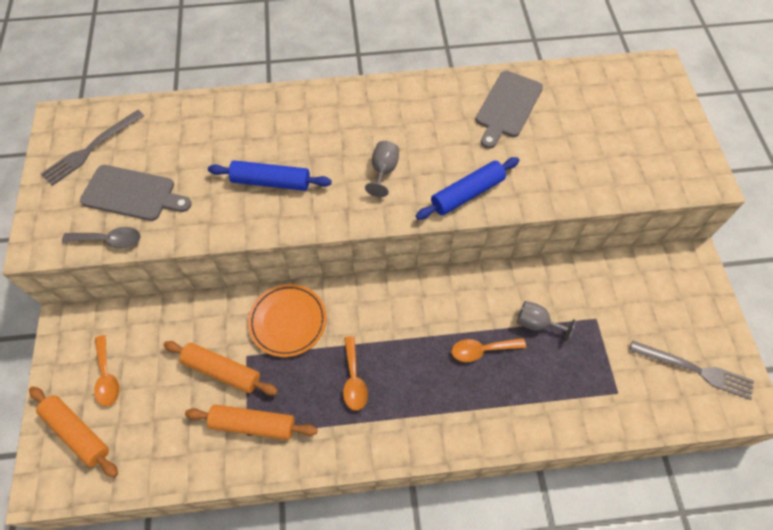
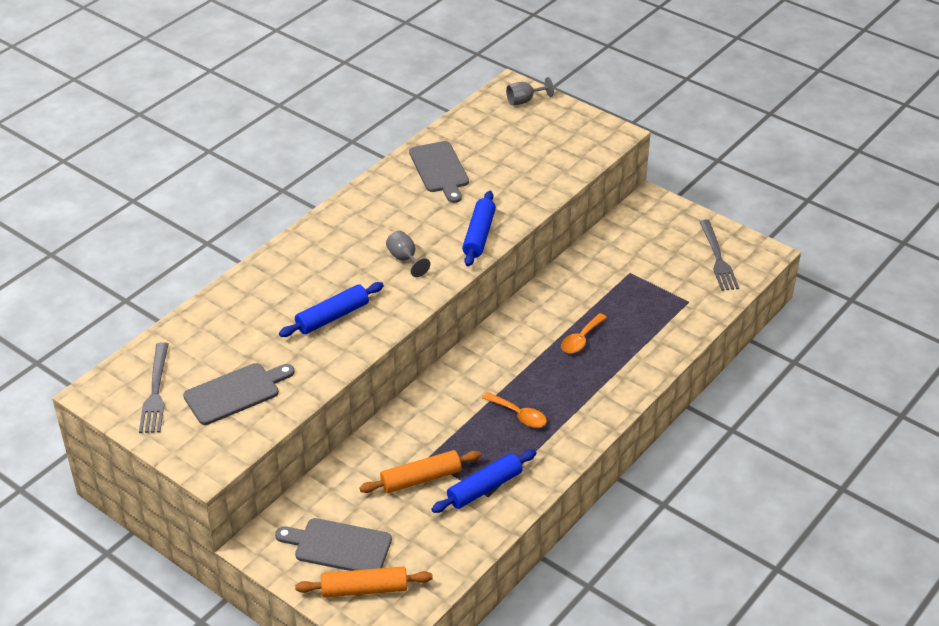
camera: 45 degrees left, 20 degrees down
grey spoon [62,227,140,248] -> none
orange spoon [94,335,119,406] -> grey cutting board [275,518,392,571]
orange rolling pin [185,405,318,440] -> blue rolling pin [431,450,537,513]
orange plate [248,284,327,357] -> none
grey goblet [517,301,575,342] -> grey goblet moved to [506,77,554,105]
grey fork [630,340,754,400] -> grey fork turned 105 degrees clockwise [699,220,739,291]

